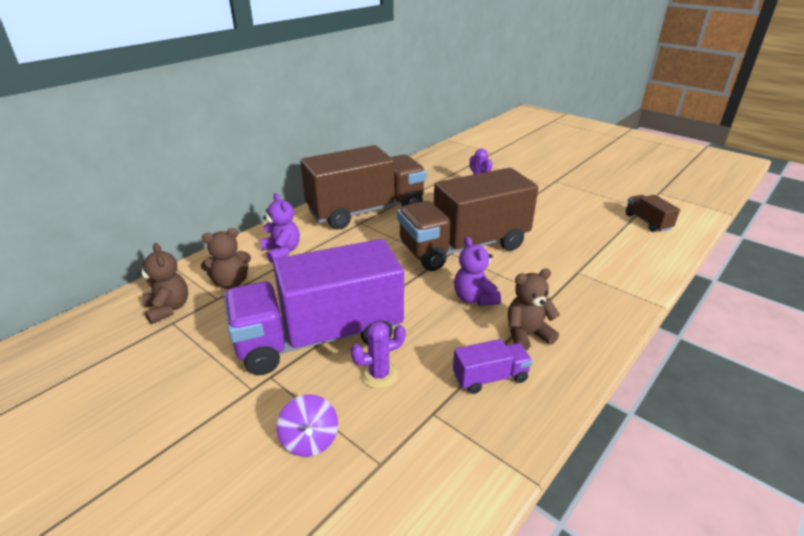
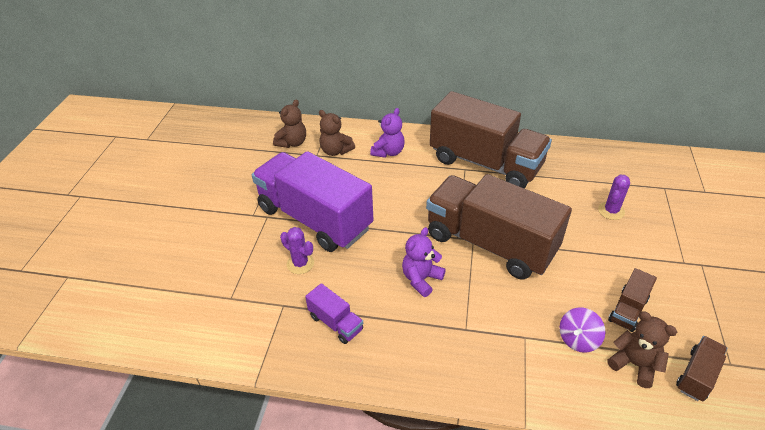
camera: 60 degrees right, 10 degrees up
purple spinning top [276,394,338,457] -> purple spinning top moved to [560,308,605,353]
brown teddy bear [508,269,560,350] -> brown teddy bear moved to [607,311,677,388]
none -> brown truck [608,268,657,332]

